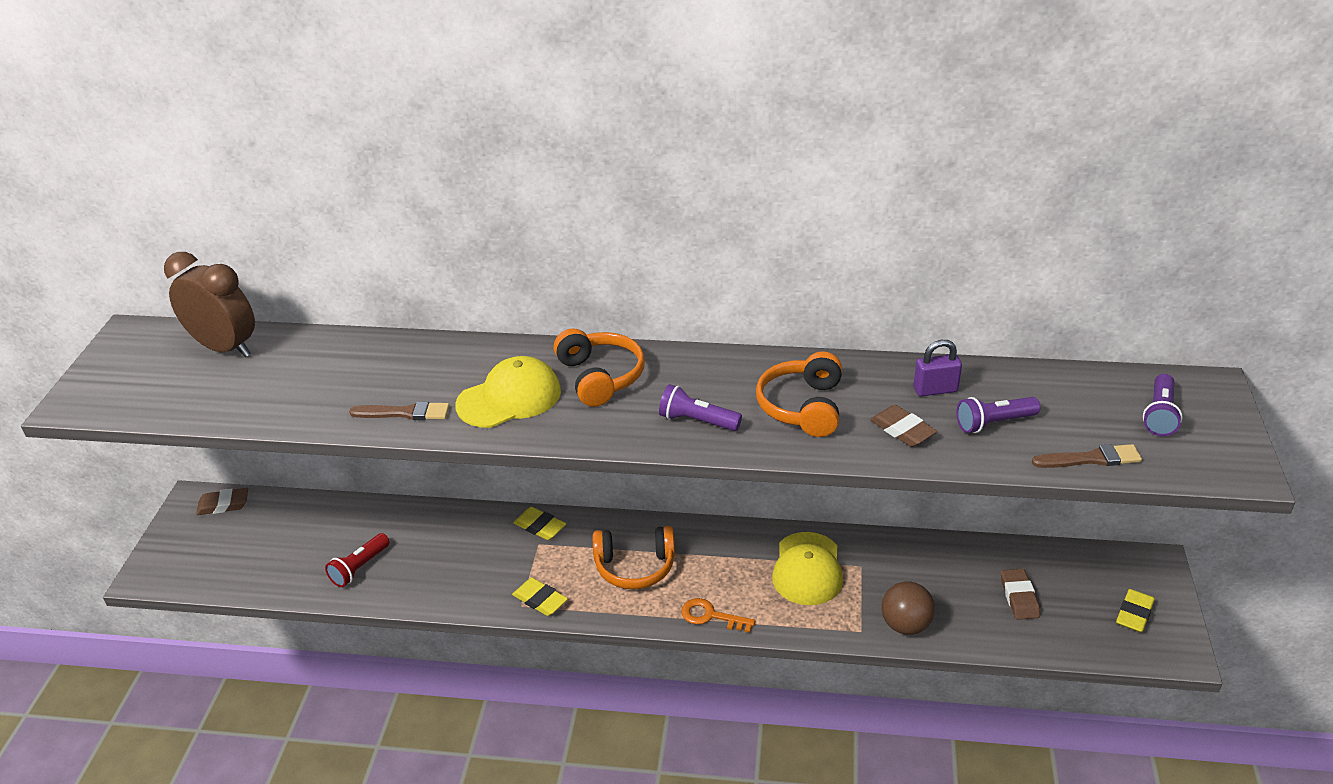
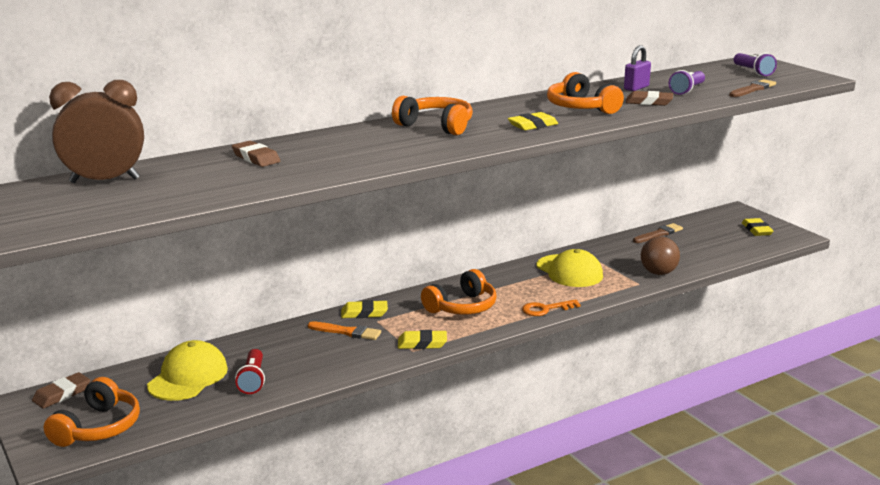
camera: 40 degrees left, 15 degrees down
brown brush [349,401,449,420] -> brown brush moved to [633,223,683,243]
yellow cap [455,356,561,428] -> yellow cap moved to [147,340,228,401]
purple flashlight [659,384,742,431] -> yellow eraser [508,112,558,130]
brown eraser [1001,569,1040,620] -> brown eraser moved to [232,141,280,167]
none -> orange headphones [44,377,140,447]
none -> orange brush [308,321,381,340]

